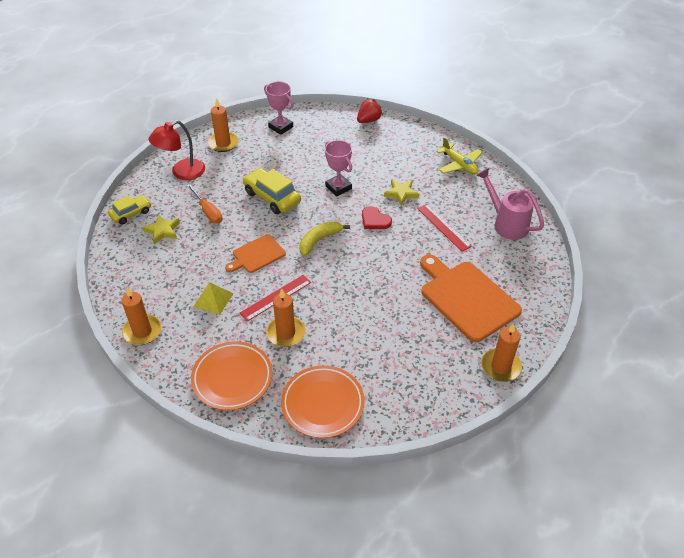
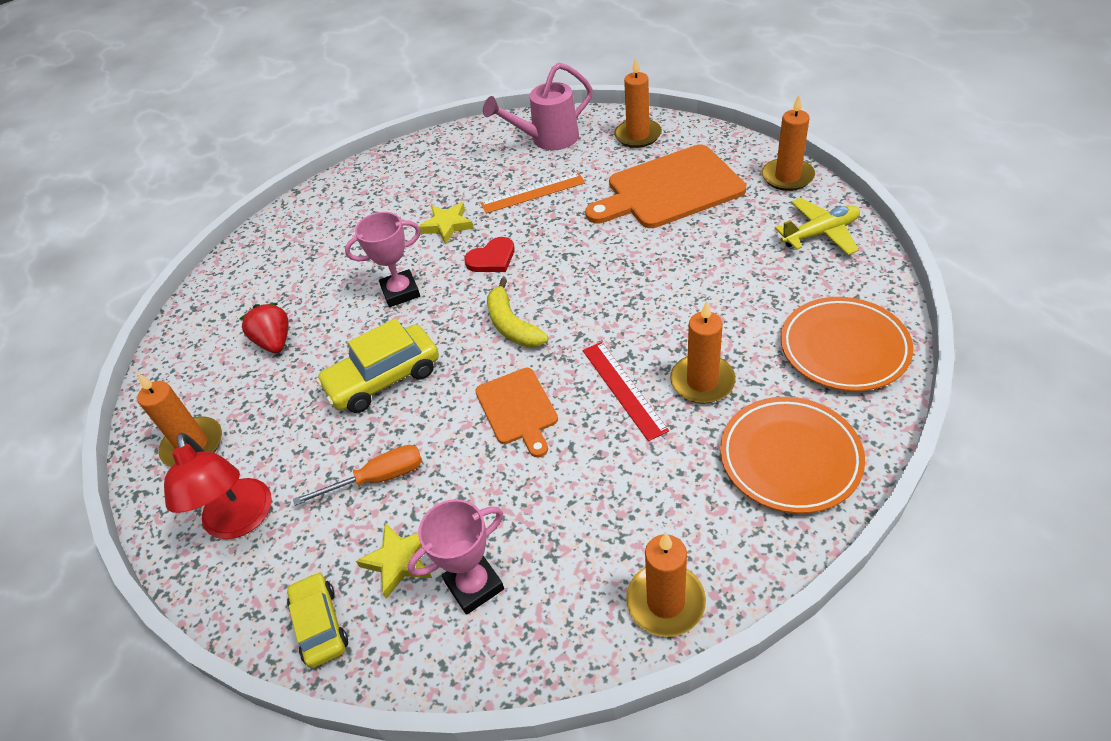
camera: 70 degrees left, 0 degrees up
yellow pyramid [193,283,233,315] -> none
pink trophy [264,81,294,135] -> pink trophy moved to [408,499,504,615]
red strawberry [357,99,383,123] -> red strawberry moved to [240,303,289,353]
red ruler [417,204,472,252] -> orange ruler [481,173,585,214]
yellow plane [436,137,483,175] -> yellow plane moved to [775,198,860,255]
none -> orange candle [614,57,662,148]

